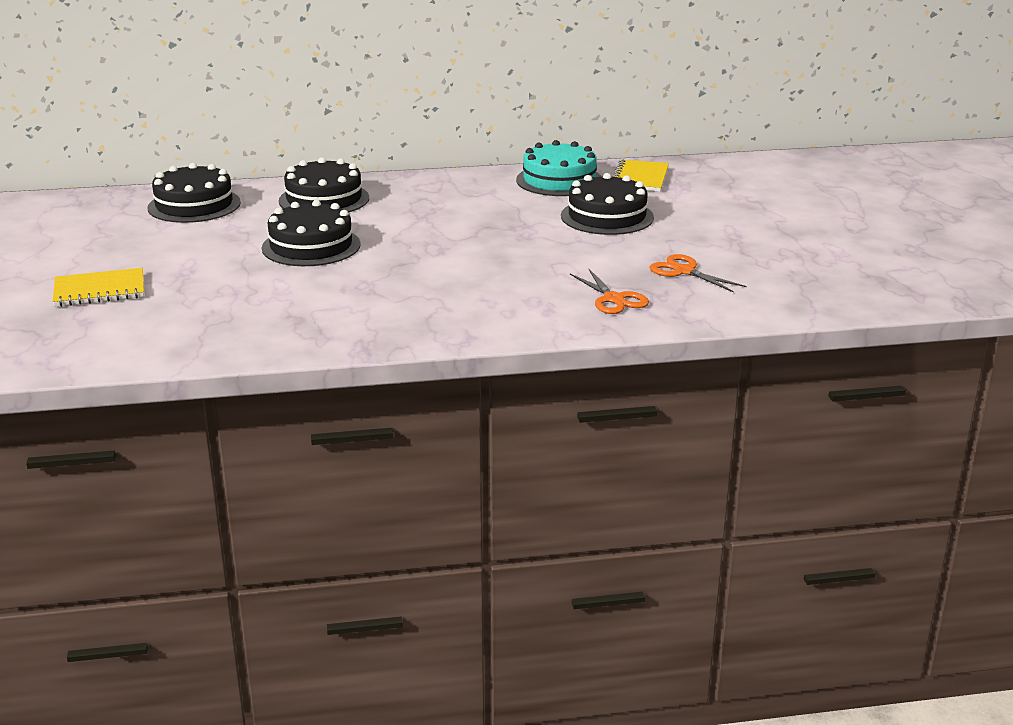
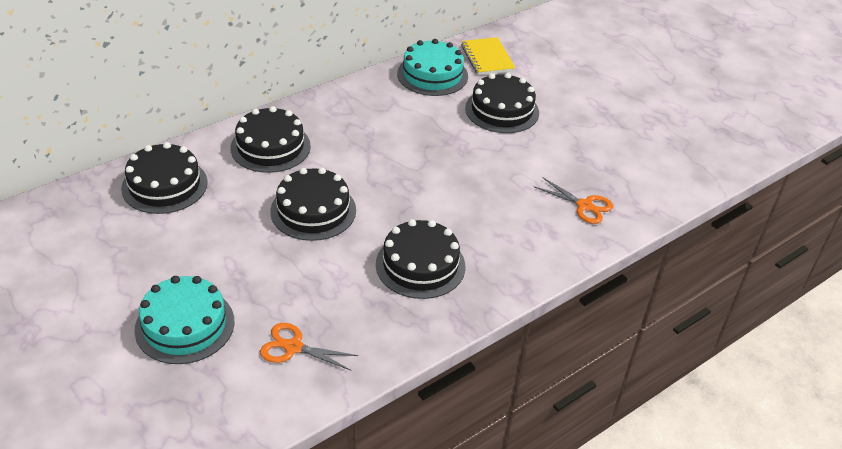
camera: 30 degrees left, 15 degrees up
yellow notebook [52,268,144,307] -> turquoise cake [134,276,234,364]
orange scissors [649,254,746,293] -> orange scissors moved to [260,323,358,371]
none -> black cake [376,219,465,299]

